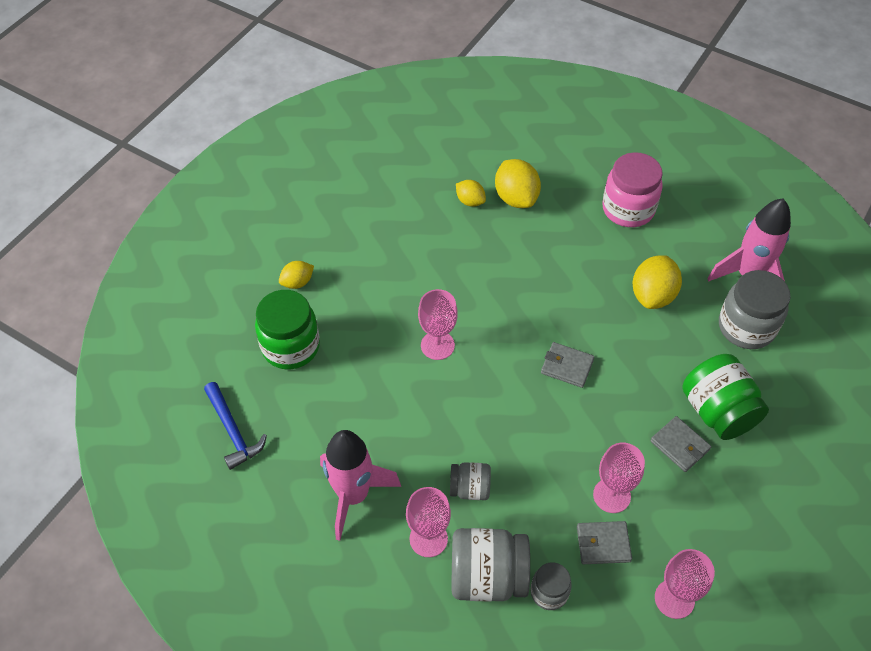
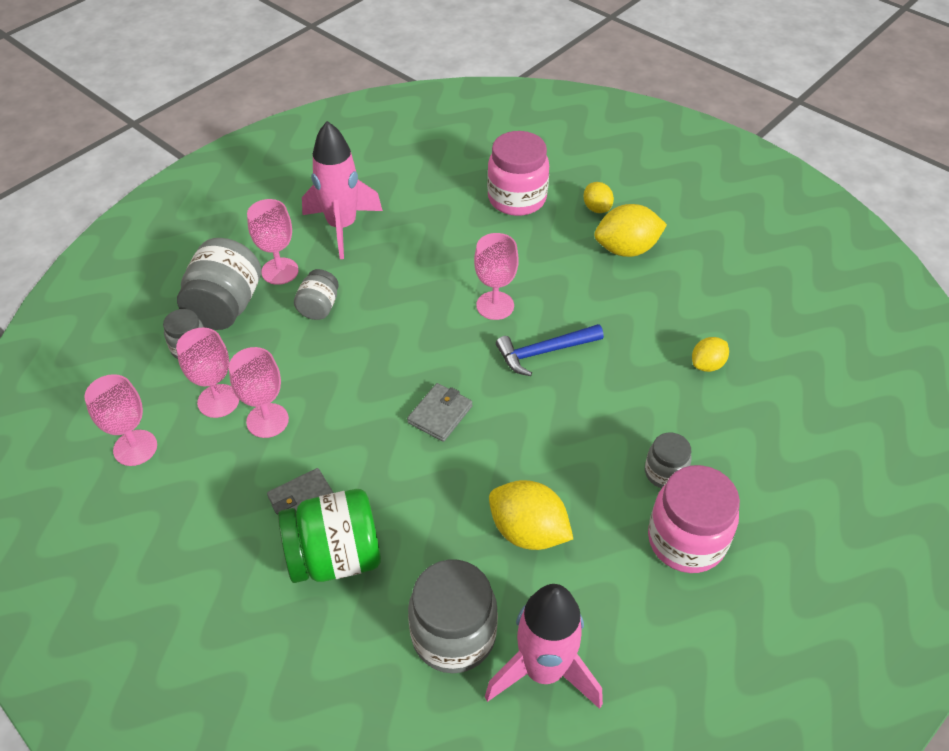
camera: 100 degrees right, 5 degrees down
blue hammer [204,382,267,470] -> blue hammer moved to [496,324,604,376]
green jar [255,290,320,369] -> pink jar [487,131,549,216]
yellow lemon [495,159,541,208] -> yellow lemon moved to [594,204,667,257]
grey wallet [577,521,632,564] -> pink goblet [176,328,239,418]
none -> grey jar [645,432,692,488]

